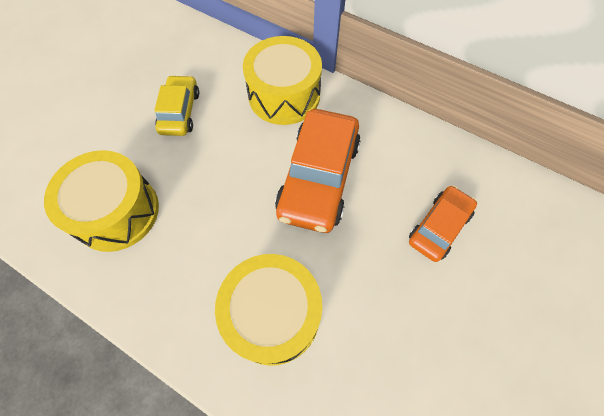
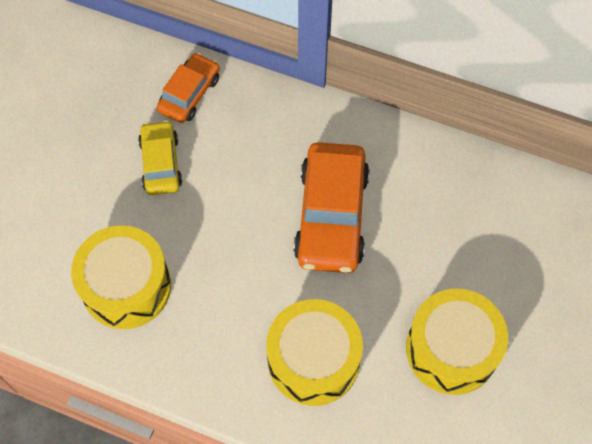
camera: 10 degrees left, 0 degrees up
yellow drum [243,36,322,125] -> yellow drum moved to [406,288,508,395]
orange car [409,186,477,262] -> orange car moved to [157,53,220,123]

